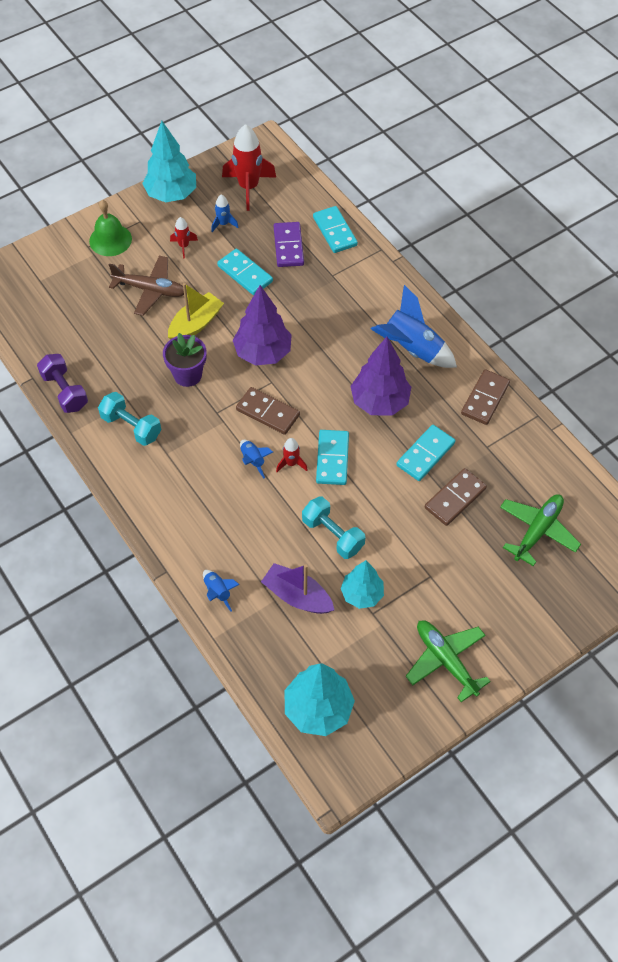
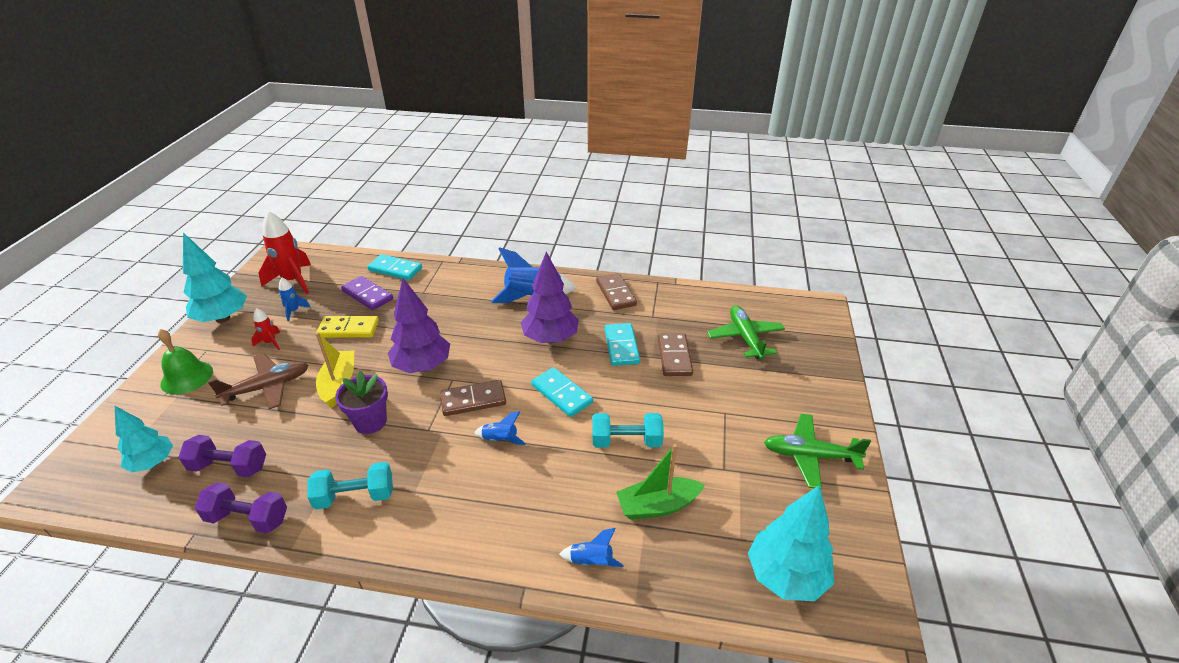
camera: 45 degrees left, 20 degrees down
turquoise domino [217,249,273,295] -> yellow domino [317,316,379,338]
purple boat [261,563,334,614] -> green boat [616,444,704,520]
red rocket [276,438,308,472] -> none
turquoise tree [341,560,384,609] -> turquoise tree moved to [115,406,173,472]
none -> purple dumbbell [178,435,266,477]

